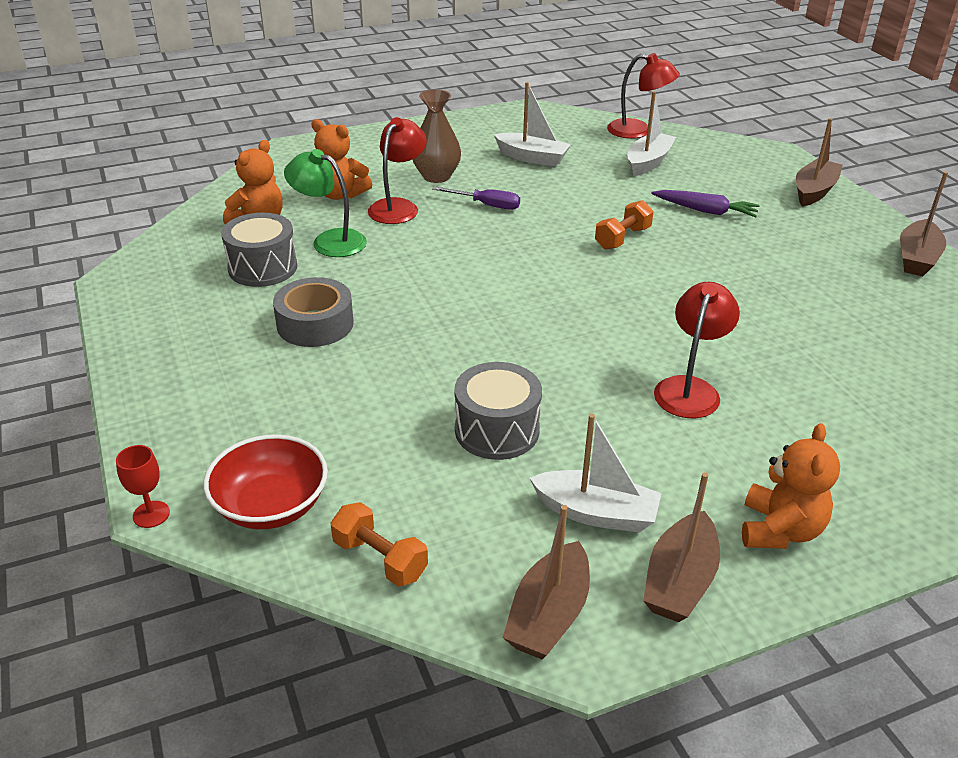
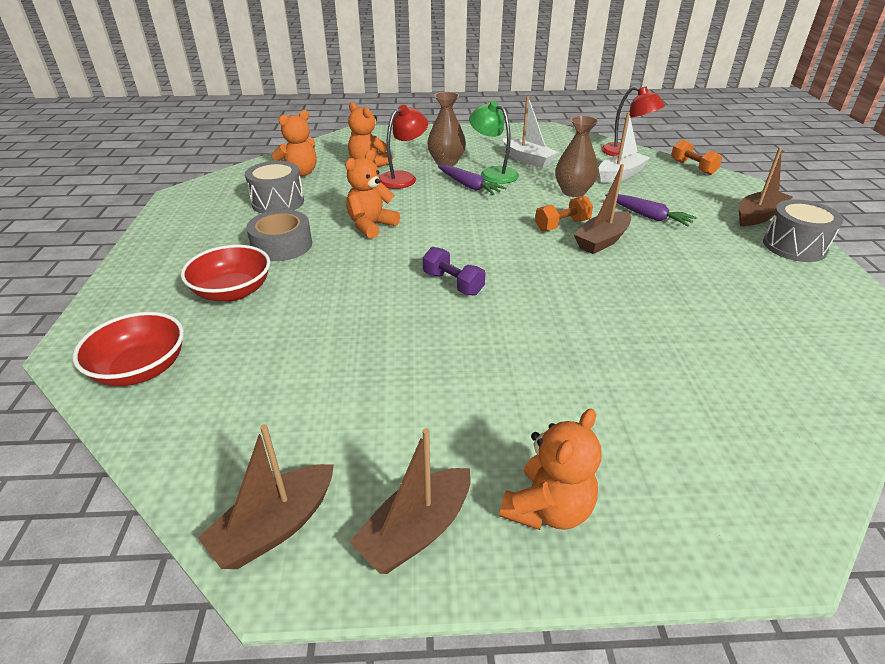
camera: 20 degrees right, 0 degrees up
red goblet [116,445,170,528] -> none
green lamp [284,149,367,257] -> green lamp moved to [469,101,519,184]
orange dumbbell [330,502,428,586] -> orange dumbbell moved to [671,139,722,175]
purple screwdriver [432,186,520,210] -> purple carrot [438,165,506,195]
grey drum [455,362,542,460] -> grey drum moved to [763,199,844,262]
white boat [529,414,662,533] -> none
red lamp [654,282,740,418] -> none
brown boat [900,172,948,276] -> brown boat moved to [574,164,631,254]
none -> red bowl [181,245,270,302]
none -> orange teddy bear [345,150,400,239]
none -> purple dumbbell [423,247,486,296]
none -> brown vase [555,116,599,197]

